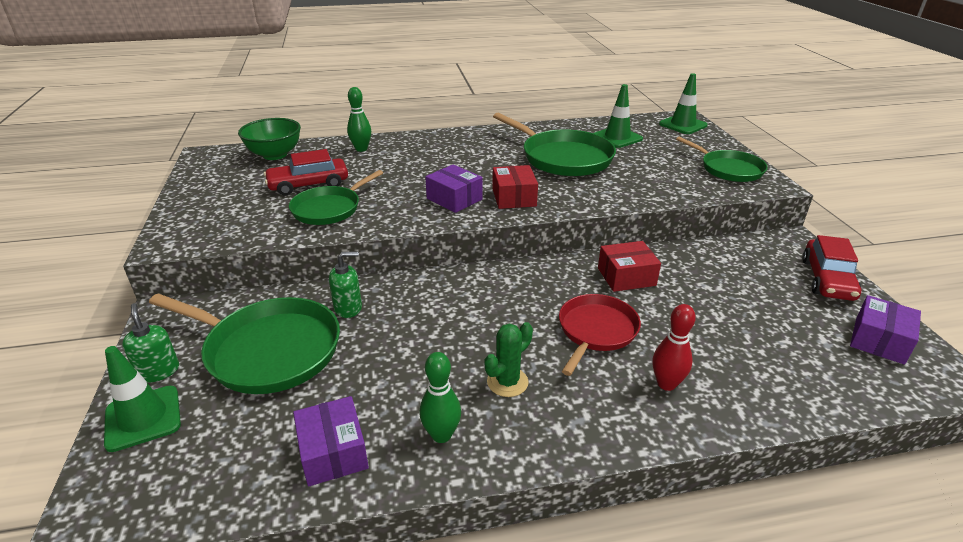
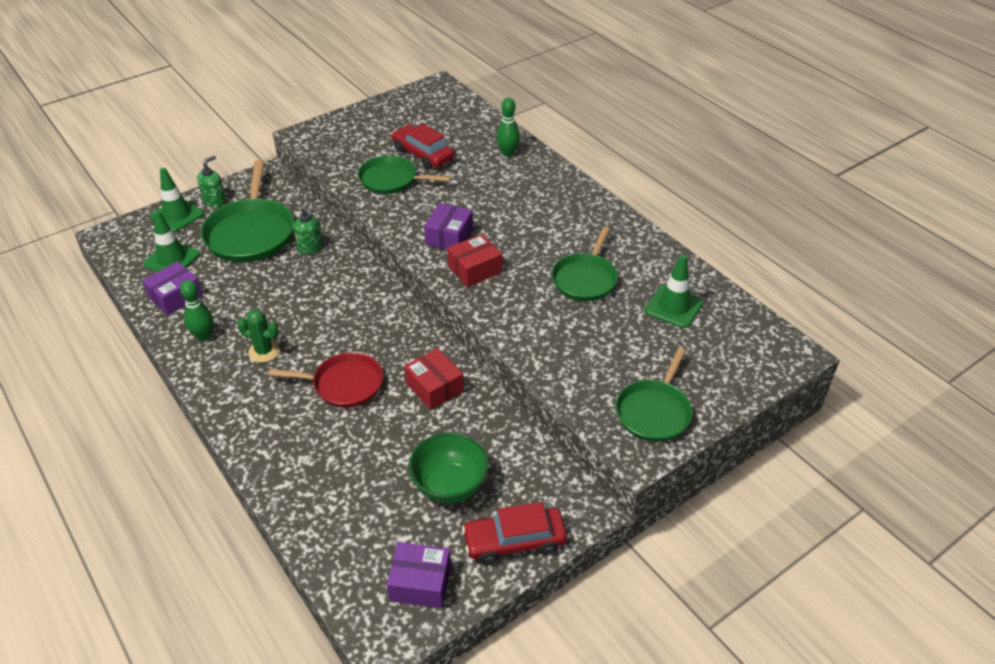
camera: 65 degrees right, 10 degrees up
green bowl [238,118,301,160] -> green bowl moved to [408,432,489,503]
green pan [493,113,616,176] -> green pan [552,226,618,301], size x0.65
red bowling pin [653,304,696,391] -> none
green traffic cone [659,73,708,134] -> green traffic cone moved to [143,210,200,272]

